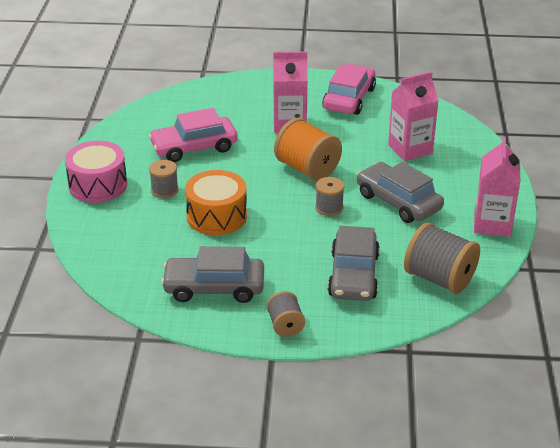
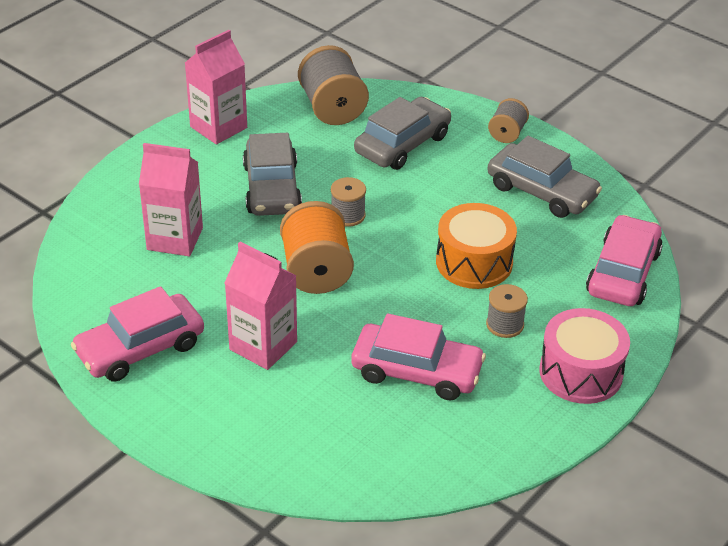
camera: 145 degrees left, 5 degrees up
none -> pink car [586,215,663,306]

